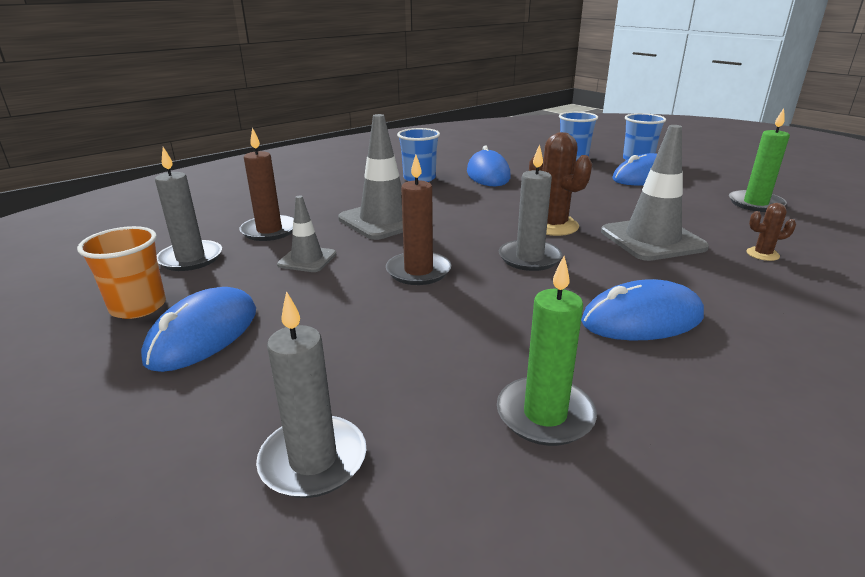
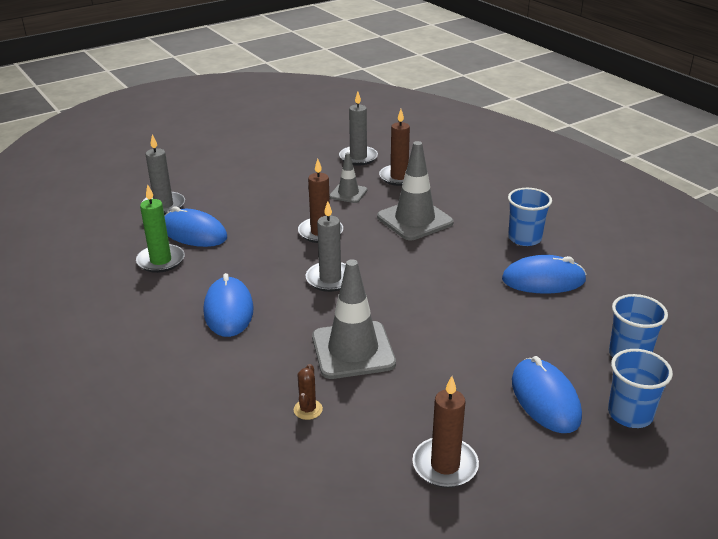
camera: 95 degrees right, 5 degrees up
orange cup [77,226,166,319] -> none
blue mouse [141,287,256,372] -> blue mouse moved to [165,206,227,247]
brown cactus [529,132,592,236] -> none
green candle [729,108,790,212] -> brown candle [413,376,479,488]

